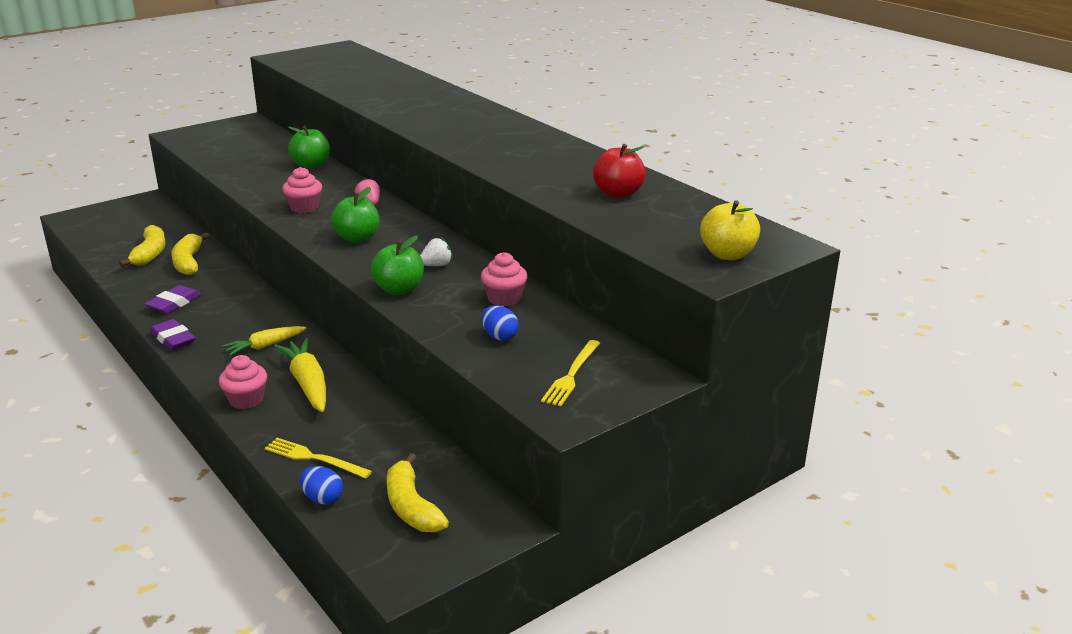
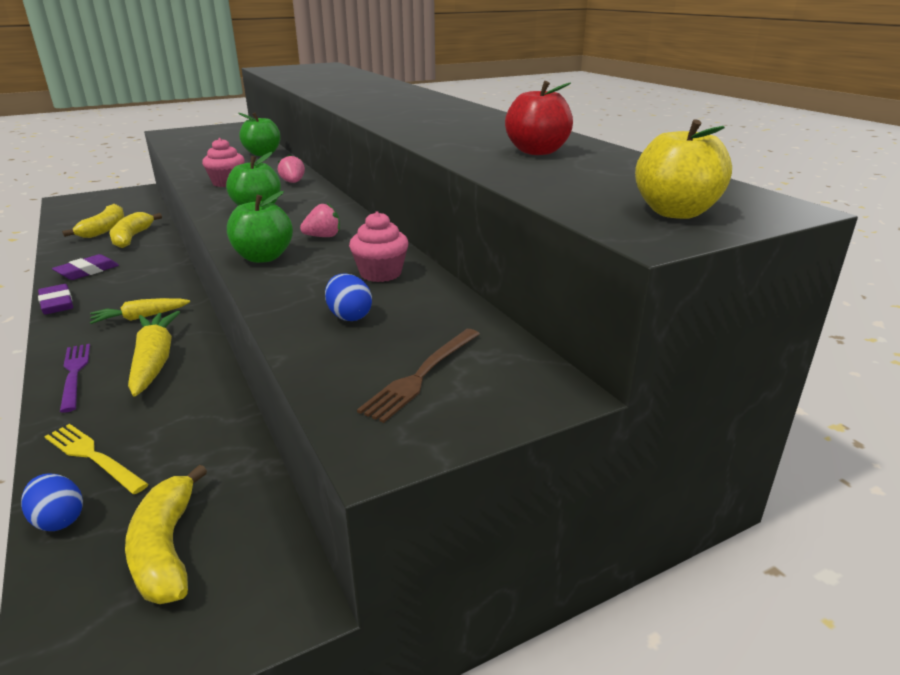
camera: 10 degrees right, 0 degrees up
pink cupcake [219,355,267,409] -> purple fork [60,344,90,413]
white strawberry [420,238,453,266] -> pink strawberry [300,203,340,237]
yellow fork [541,340,600,407] -> brown fork [357,329,480,423]

